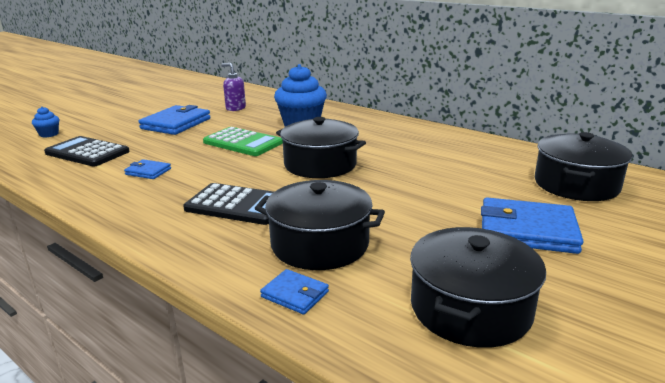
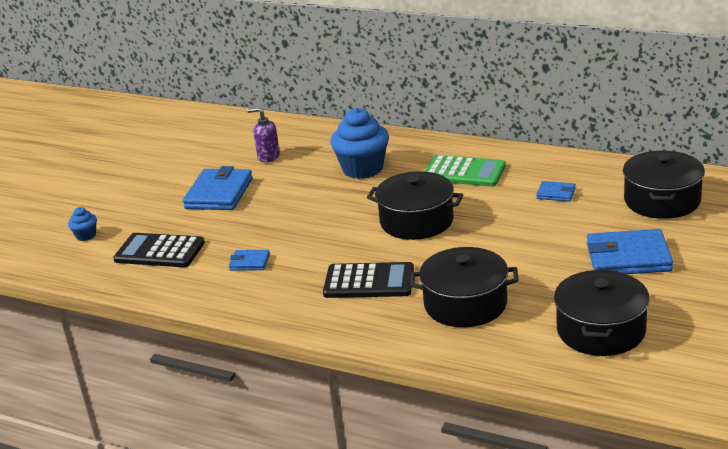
camera: 10 degrees left, 5 degrees up
green calculator [203,127,283,156] -> green calculator moved to [424,155,506,187]
blue wallet [260,269,329,315] -> blue wallet moved to [536,181,576,202]

